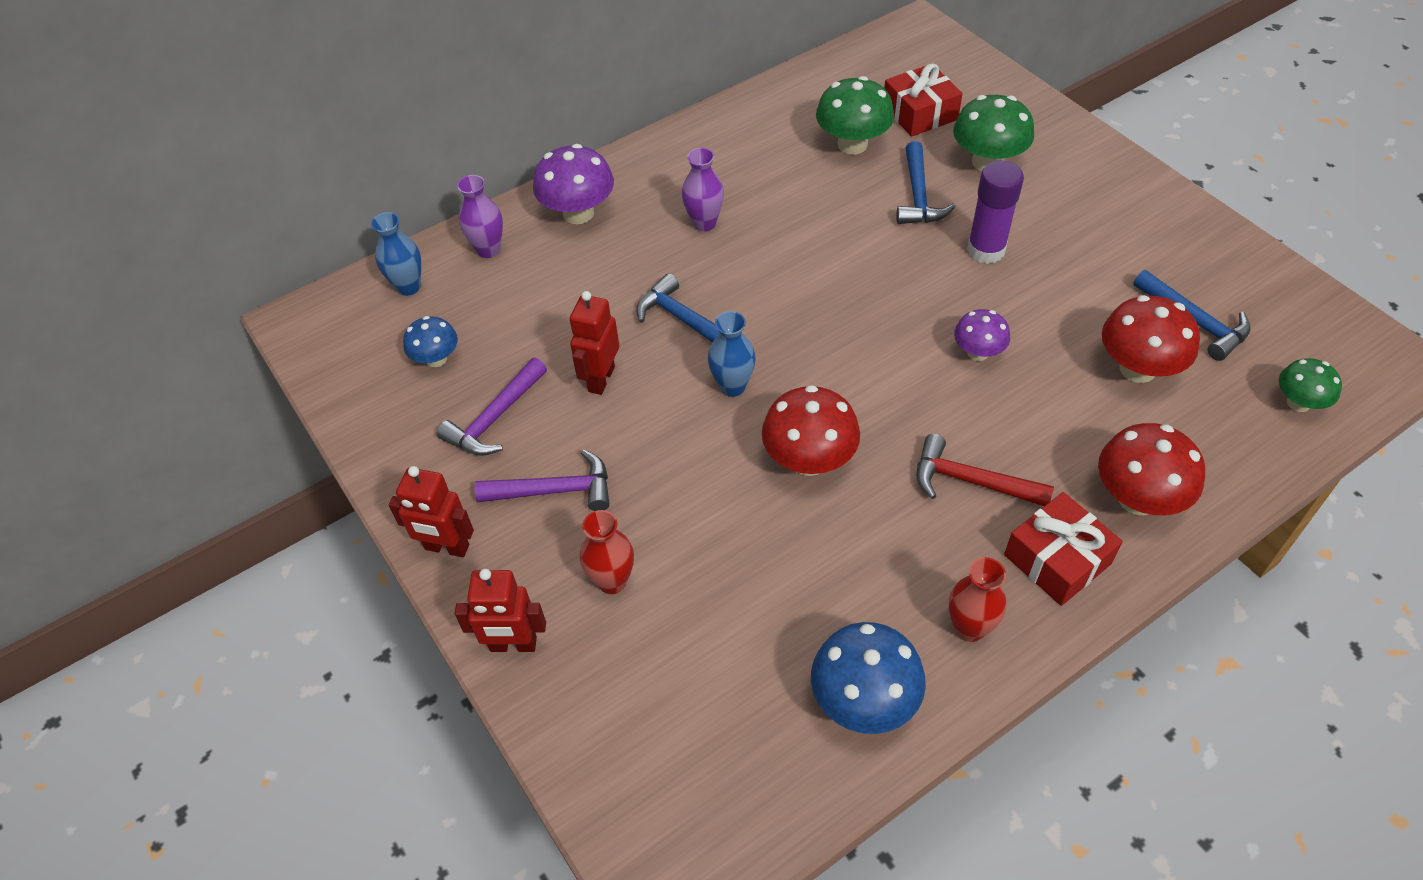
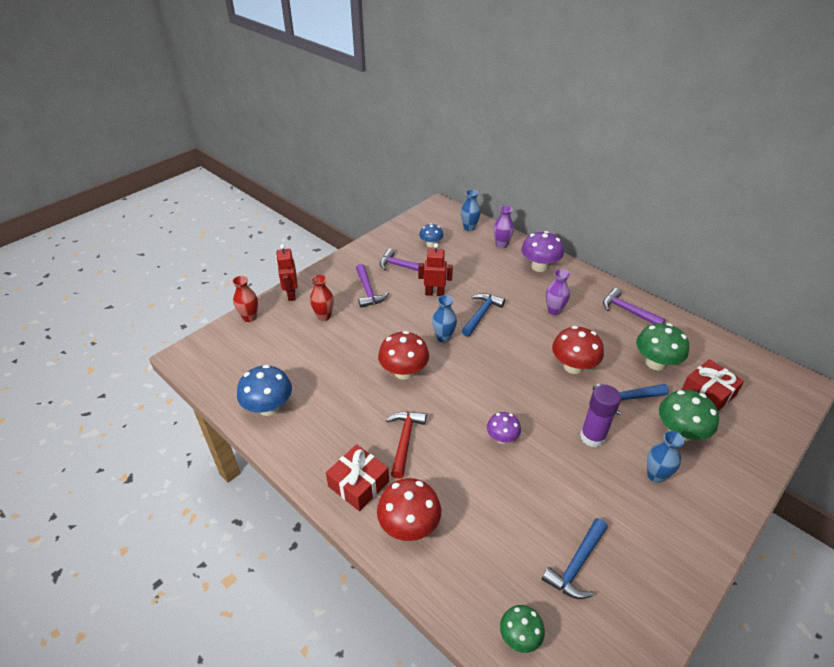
camera: 75 degrees right, 10 degrees down
red robot [389,466,474,557] -> none
red vase [949,557,1007,642] -> red vase moved to [232,276,258,322]
red mushroom [1102,295,1200,383] -> red mushroom moved to [552,326,604,374]
none -> purple hammer [603,288,666,324]
none -> blue vase [647,431,685,483]

